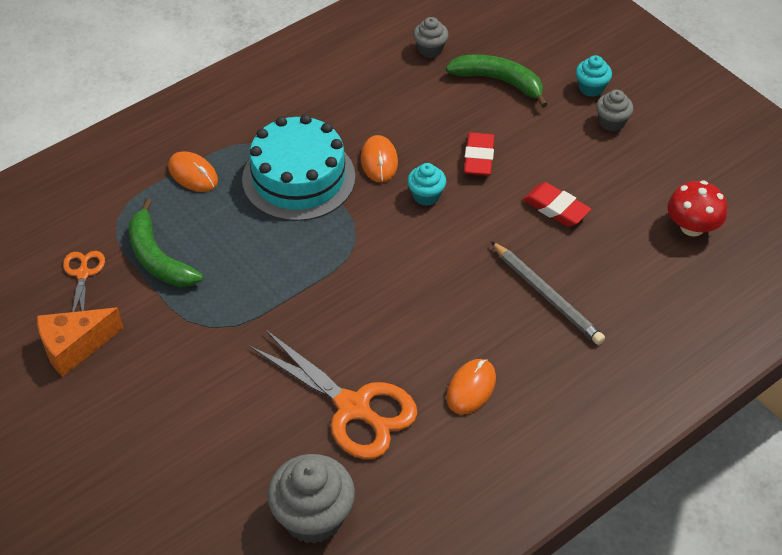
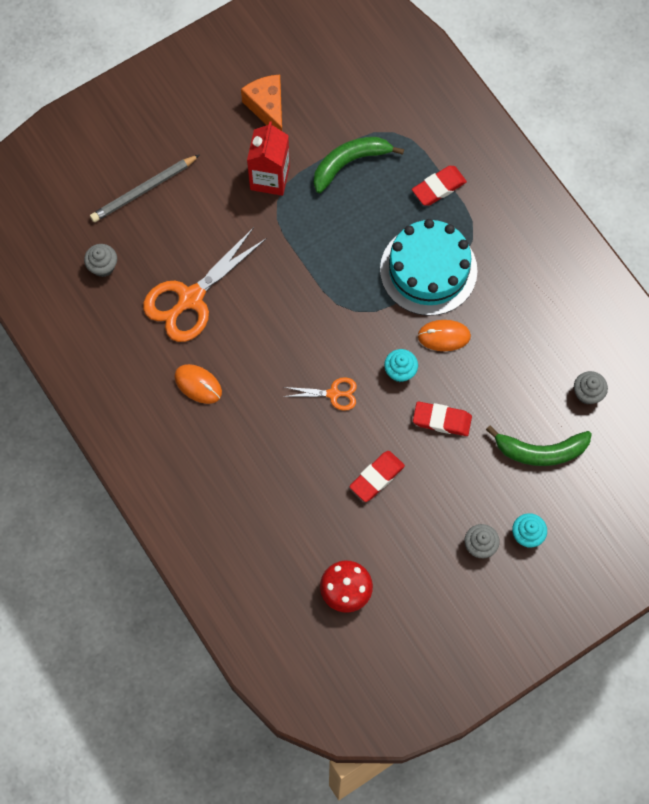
camera: 95 degrees right, 20 degrees up
orange scissors [63,251,105,312] -> orange scissors moved to [283,377,357,411]
orange mouse [168,151,218,192] -> red eraser [412,166,467,206]
grey cupcake [267,454,355,544] -> grey cupcake [84,244,117,277], size x0.55
green banana [446,54,548,108] -> green banana turned 60 degrees clockwise [486,426,592,466]
grey pencil [491,241,605,345] -> grey pencil moved to [90,155,200,222]
none -> red carton [247,121,290,196]

